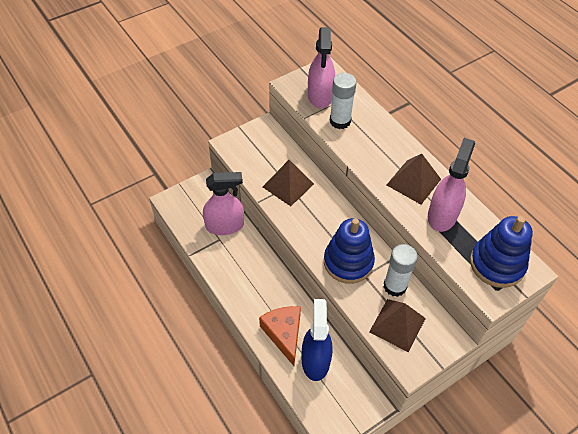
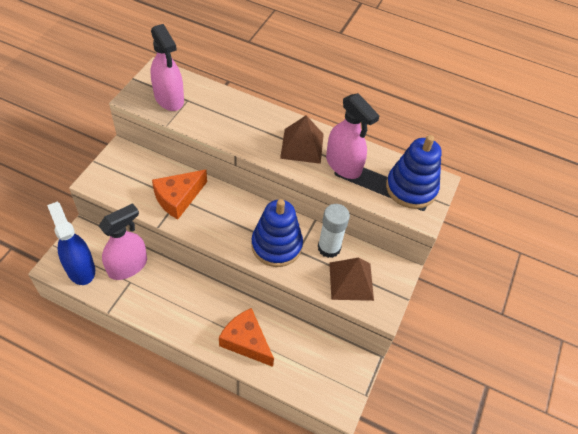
camera: 35 degrees left, 0 degrees up
brown pyramid [263,160,314,206] -> orange cheese [152,169,207,219]
blue spray bottle [302,299,333,381] -> blue spray bottle moved to [47,202,95,285]
white glue stick [330,73,357,129] -> none
pink spray bottle [428,138,475,232] -> pink spray bottle turned 150 degrees clockwise [326,93,380,179]

